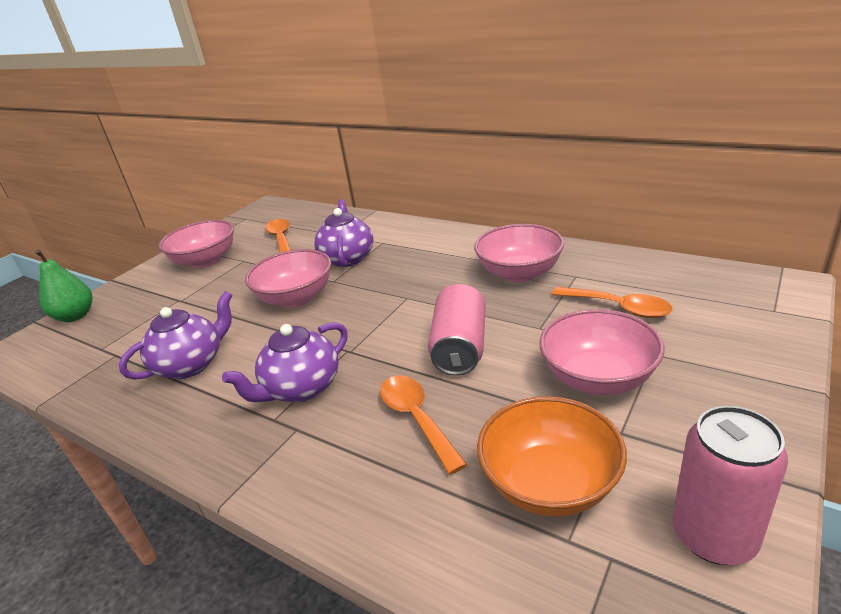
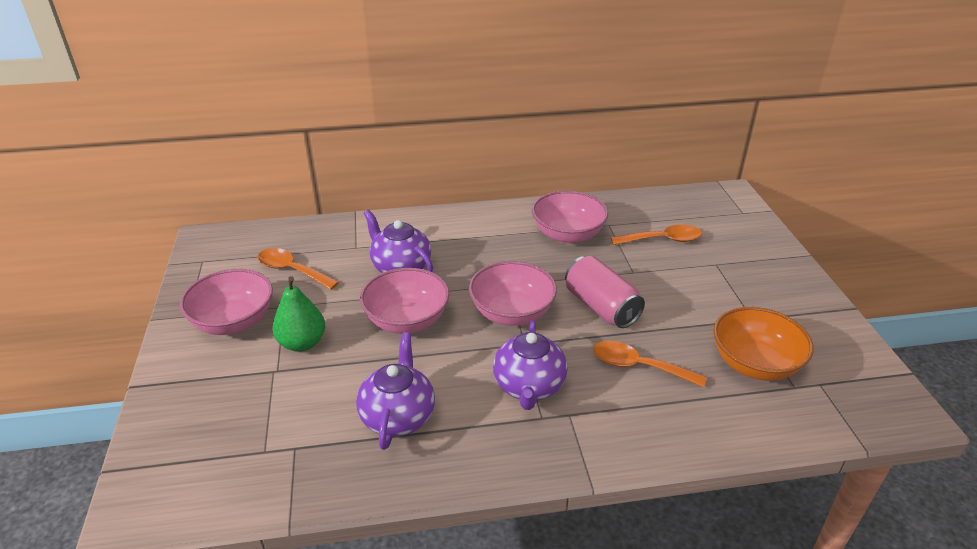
camera: 45 degrees left, 5 degrees up
green pear [35,249,93,322] -> green pear moved to [272,276,325,352]
pink bowl [539,309,664,395] -> pink bowl moved to [469,261,557,326]
pink can [672,406,788,565] -> none

